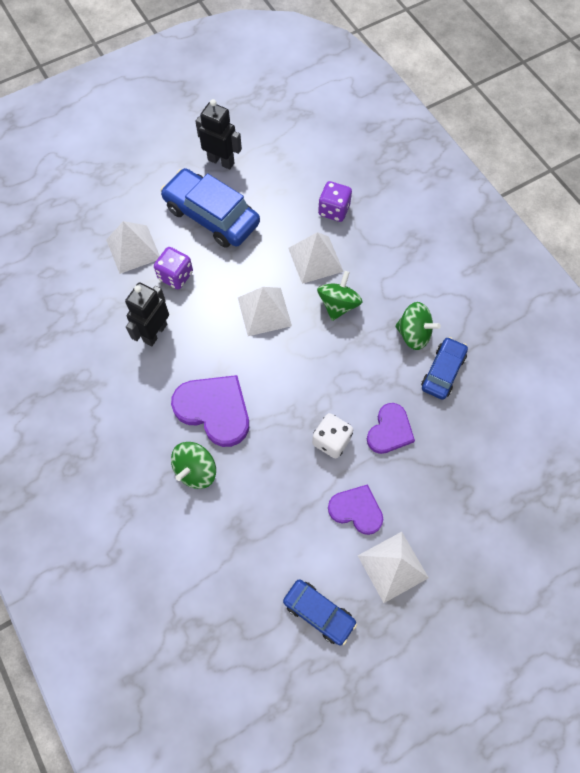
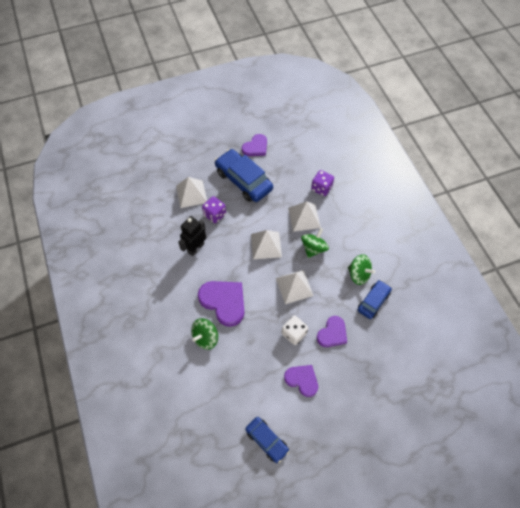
camera: 10 degrees right, 5 degrees down
black robot [195,99,242,169] -> purple heart [242,134,267,156]
white pyramid [358,532,429,603] -> white pyramid moved to [276,270,314,304]

